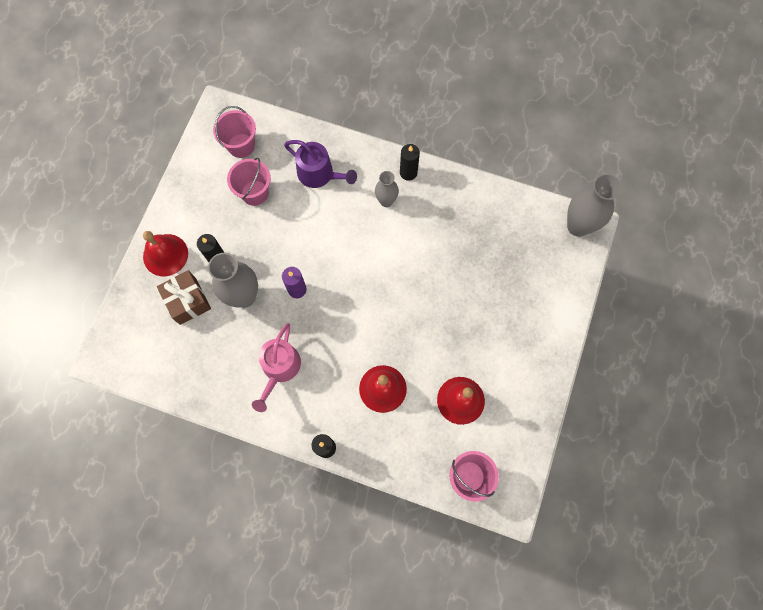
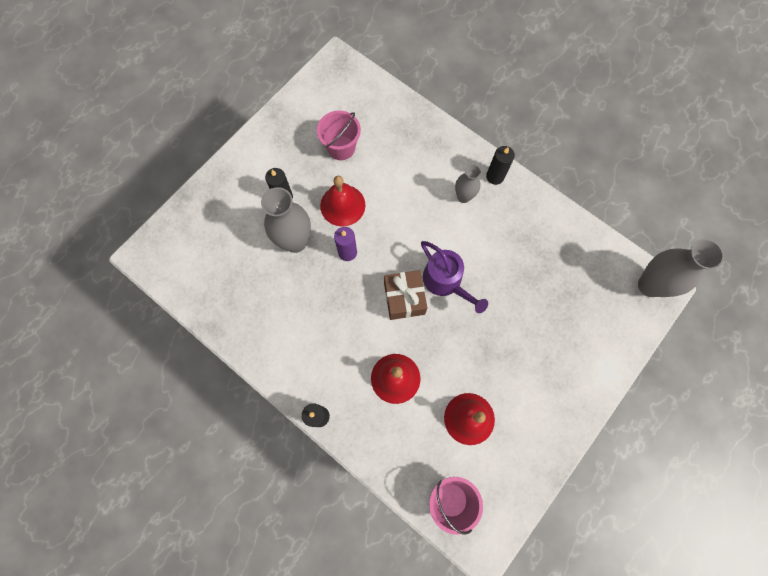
camera: 20 degrees right, 0 degrees up
red bell [143,231,188,276] -> red bell moved to [320,176,366,227]
brown gift [157,270,211,325] -> brown gift moved to [384,270,427,320]
pink bucket [213,106,256,158] -> none
pink watering can [252,323,301,412] -> none
purple watering can [284,140,357,188] -> purple watering can moved to [421,241,488,313]

